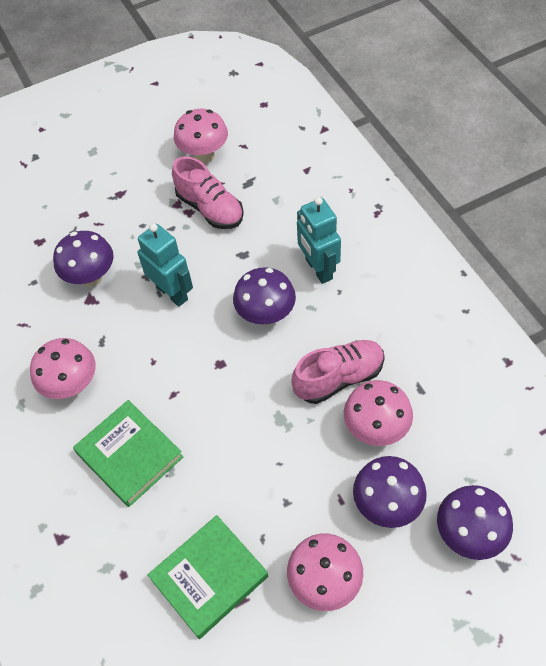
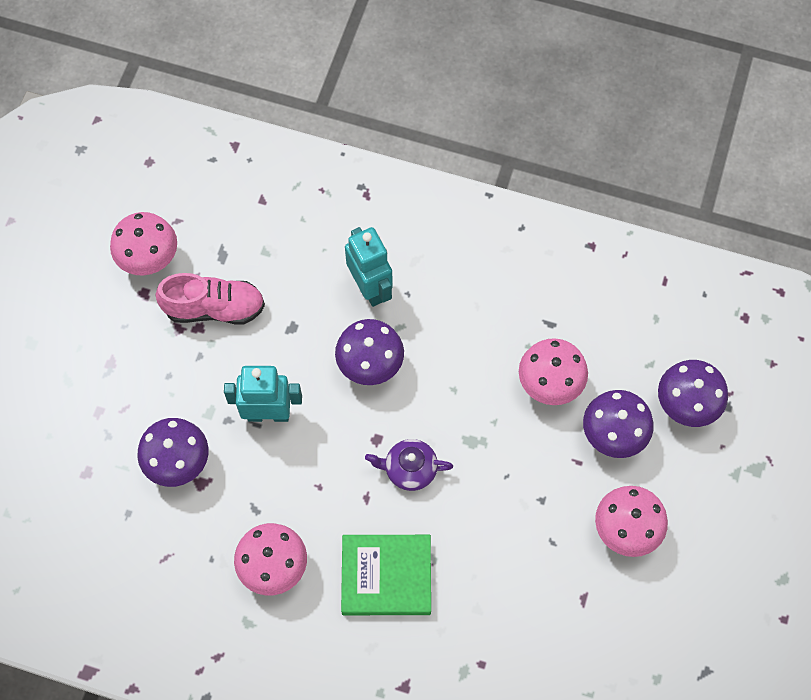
camera: 50 degrees left, 10 degrees up
green book [148,515,268,639] -> none
pink shoe [291,340,385,404] -> none
turquoise robot [297,197,341,284] -> turquoise robot turned 135 degrees counterclockwise [345,227,393,307]
none -> purple teapot [365,439,453,491]

